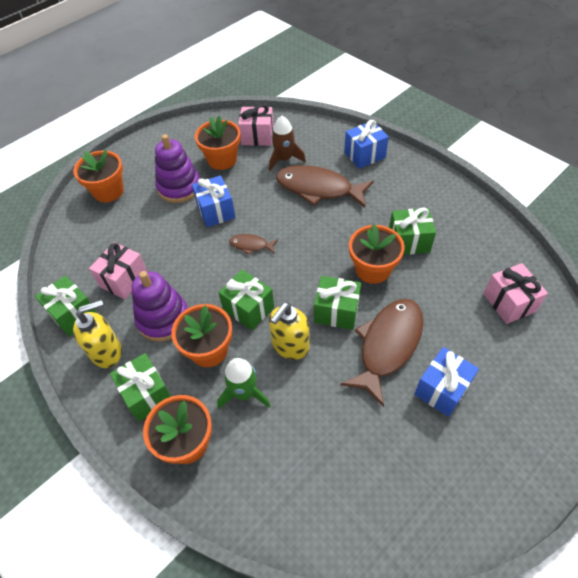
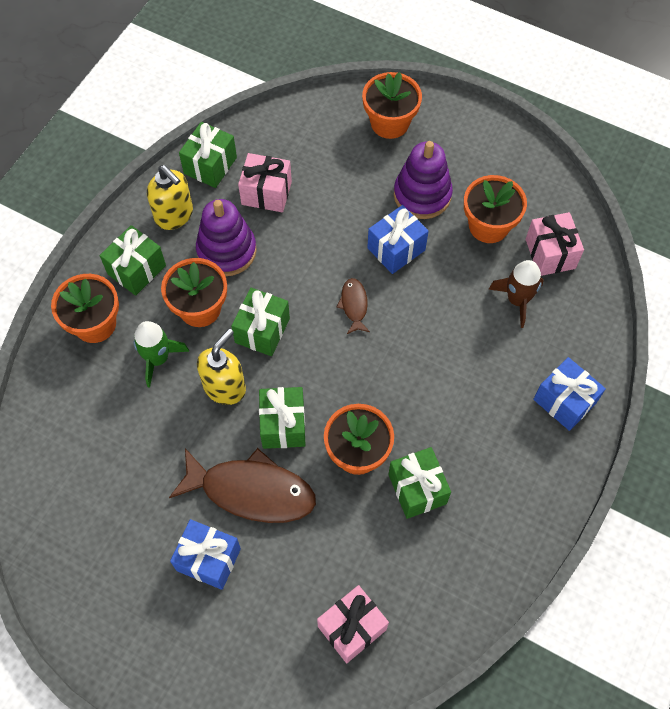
camera: 70 degrees right, 10 degrees up
yellow soap dispenser [269,302,310,360] -> yellow soap dispenser turned 105 degrees clockwise [197,329,246,405]
brown fish [276,165,374,208] -> none

